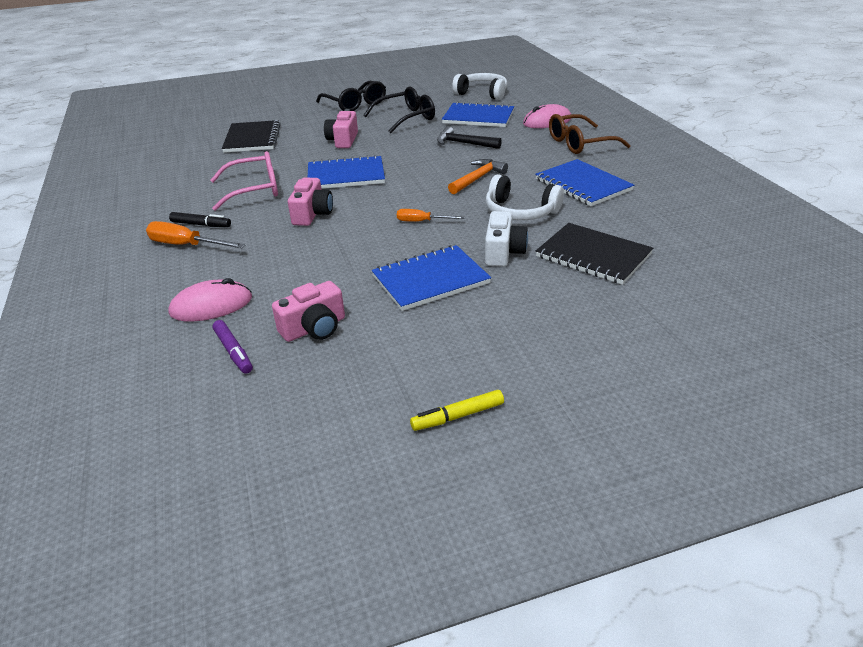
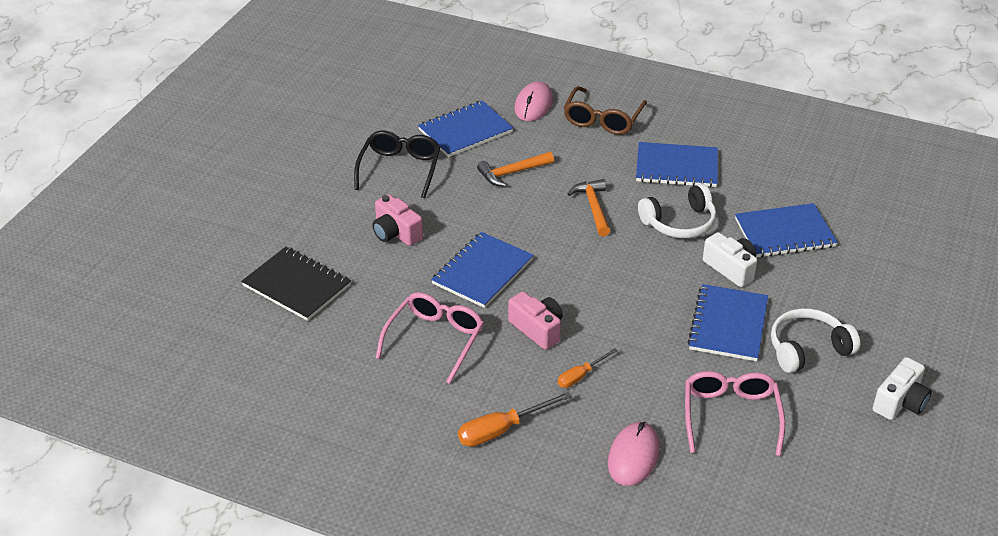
camera: 50 degrees left, 5 degrees up
black marker [169,212,231,227] -> none
purple marker [212,320,253,374] -> none
pink camera [272,281,345,342] -> pink glasses [685,371,785,456]
black glasses [316,81,386,111] -> none
orange screwdriver [397,209,465,222] -> orange screwdriver moved to [558,348,618,388]
yellow marker [410,390,504,431] -> white camera [872,357,932,420]
black hammer [437,126,502,149] -> orange hammer [477,152,554,187]
white headphones [452,73,507,100] -> white headphones moved to [771,308,860,373]
black notebook [536,223,653,285] -> blue notebook [735,203,838,258]

